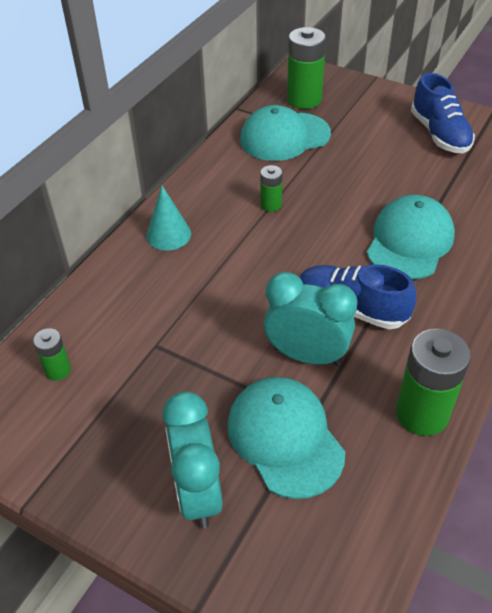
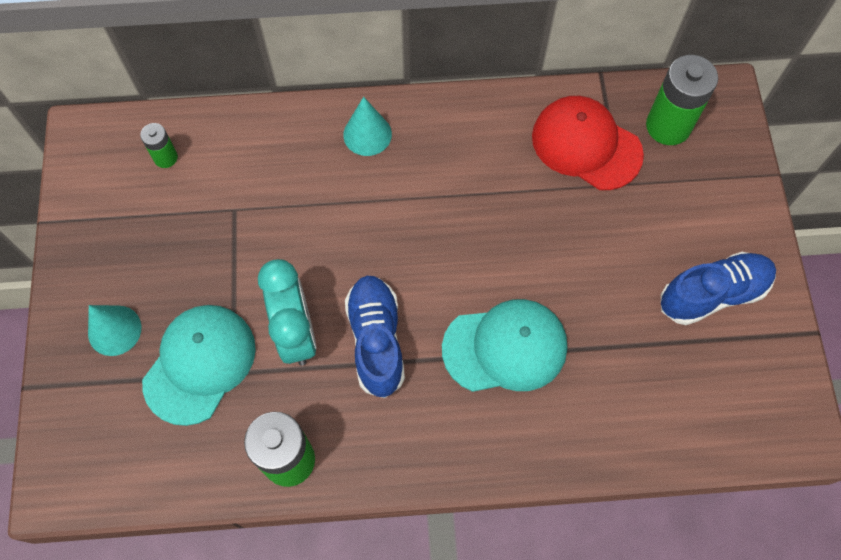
camera: 55 degrees right, 20 degrees up
turquoise clock [162,391,223,528] -> turquoise cone [88,305,141,356]
turquoise cap [240,105,331,161] -> red cap [532,96,644,190]
green battery [260,165,283,212] -> none
blue shoe [411,73,475,153] -> blue shoe turned 150 degrees counterclockwise [661,252,776,325]

